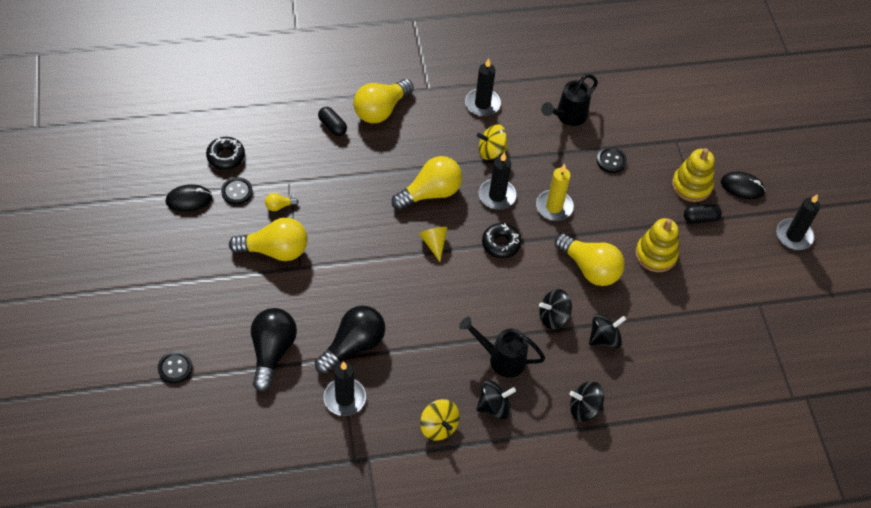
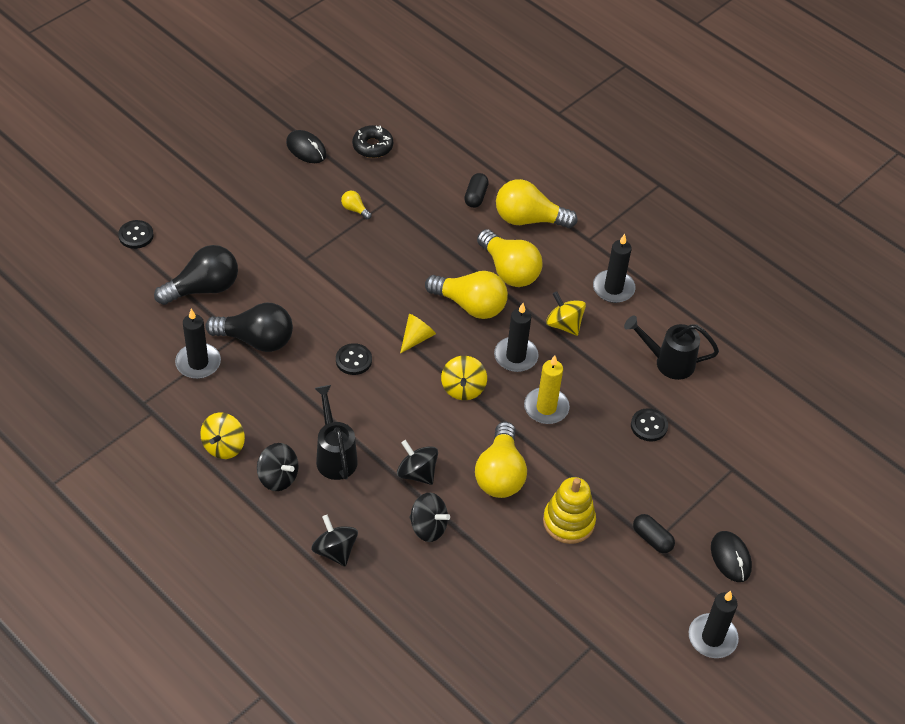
camera: 55 degrees right, 5 degrees down
black button [221,177,253,205] -> black button moved to [336,343,372,375]
yellow light bulb [229,218,308,261] -> yellow light bulb moved to [477,229,543,287]
black donut [482,223,522,258] -> yellow spinning top [441,356,487,400]
yellow stacking toy [672,148,715,202] -> none

